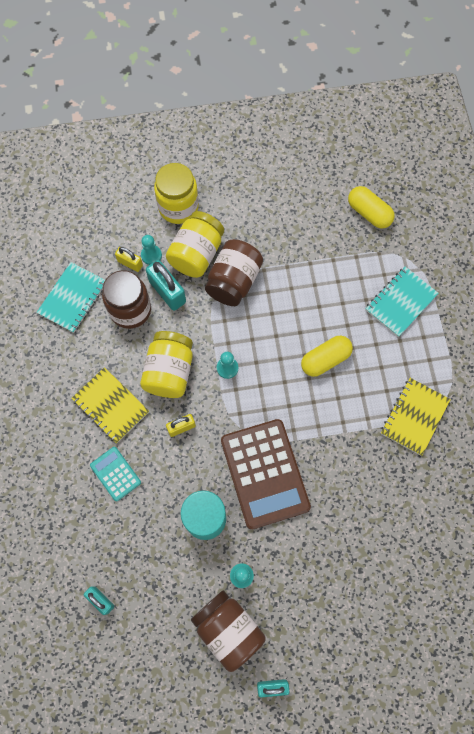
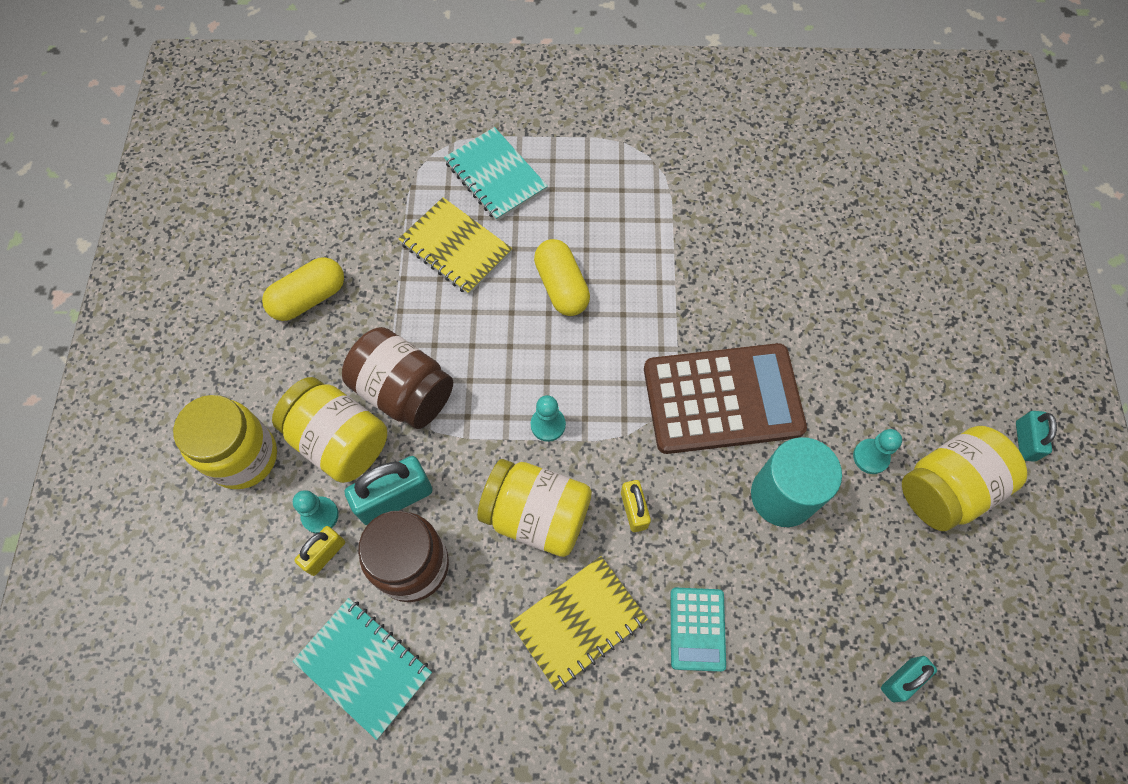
camera: 80 degrees left, 5 degrees down
turquoise calculator [90,447,141,501] -> turquoise calculator turned 60 degrees counterclockwise [670,588,726,672]
brown jar [191,591,266,672] -> yellow jar [902,426,1027,531]
yellow capsule [348,186,395,229] -> yellow capsule moved to [262,257,344,321]
yellow notebook [381,378,451,456] -> yellow notebook moved to [399,197,512,295]

